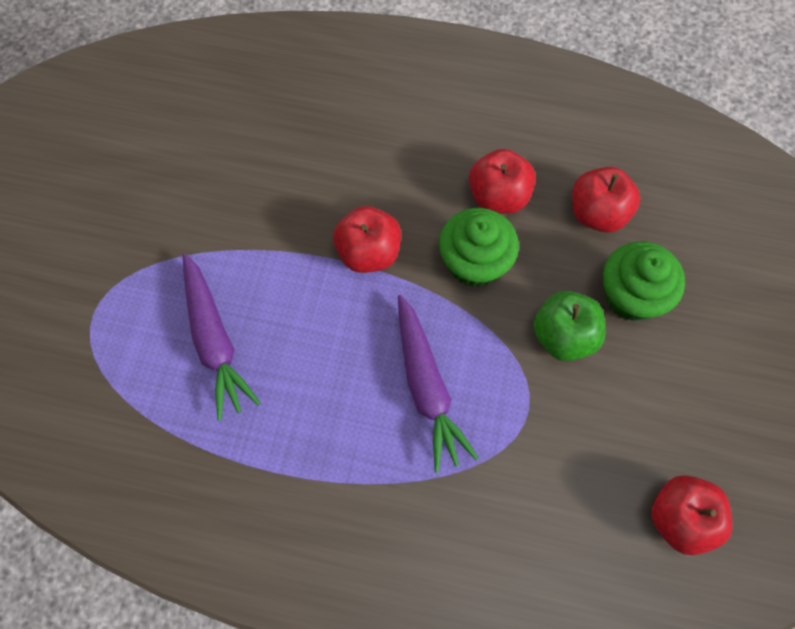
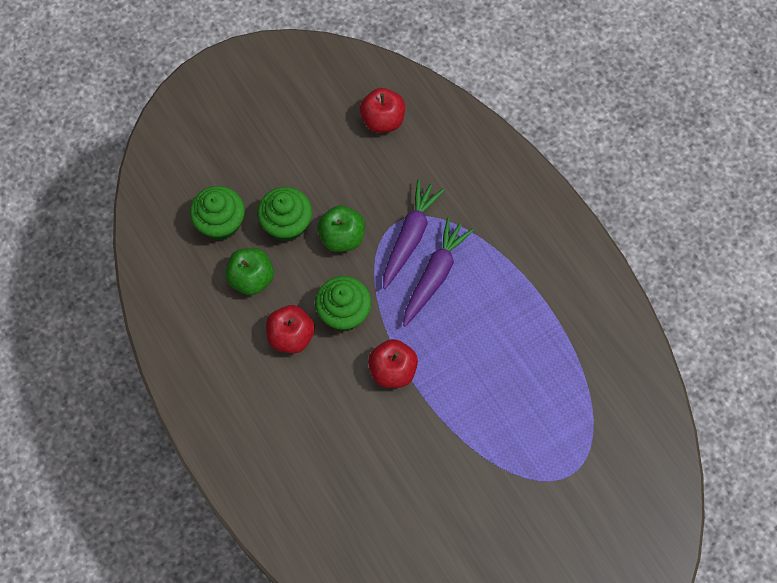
camera: 135 degrees left, 0 degrees up
purple carrot [183,253,261,421] -> purple carrot moved to [383,179,444,289]
red apple [572,167,640,233] -> green apple [225,248,274,295]
none -> green cupcake [190,186,245,241]

